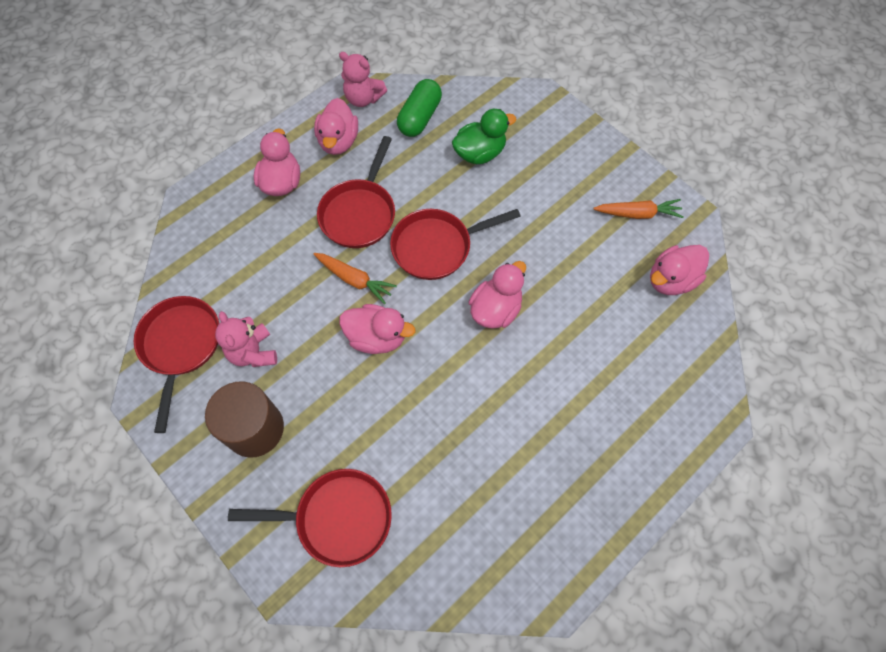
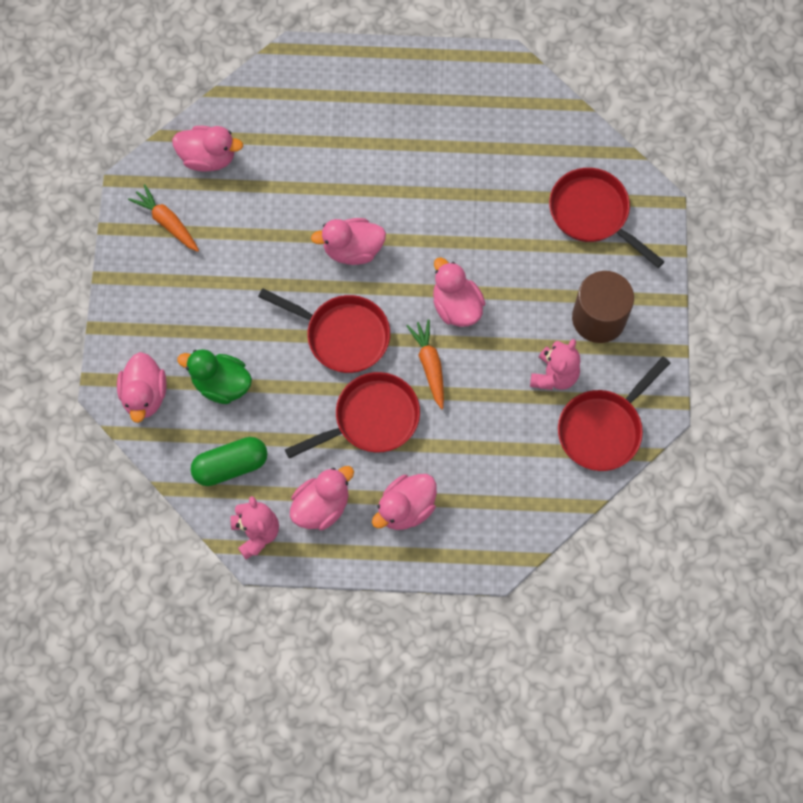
camera: 135 degrees left, 5 degrees up
none -> pink duck [117,352,167,423]

